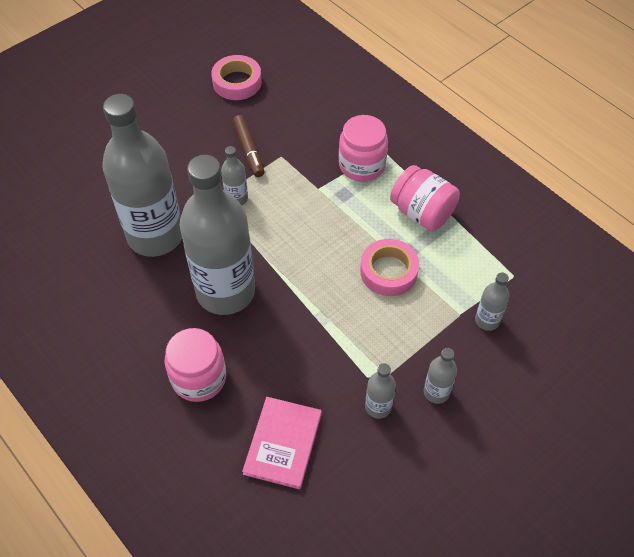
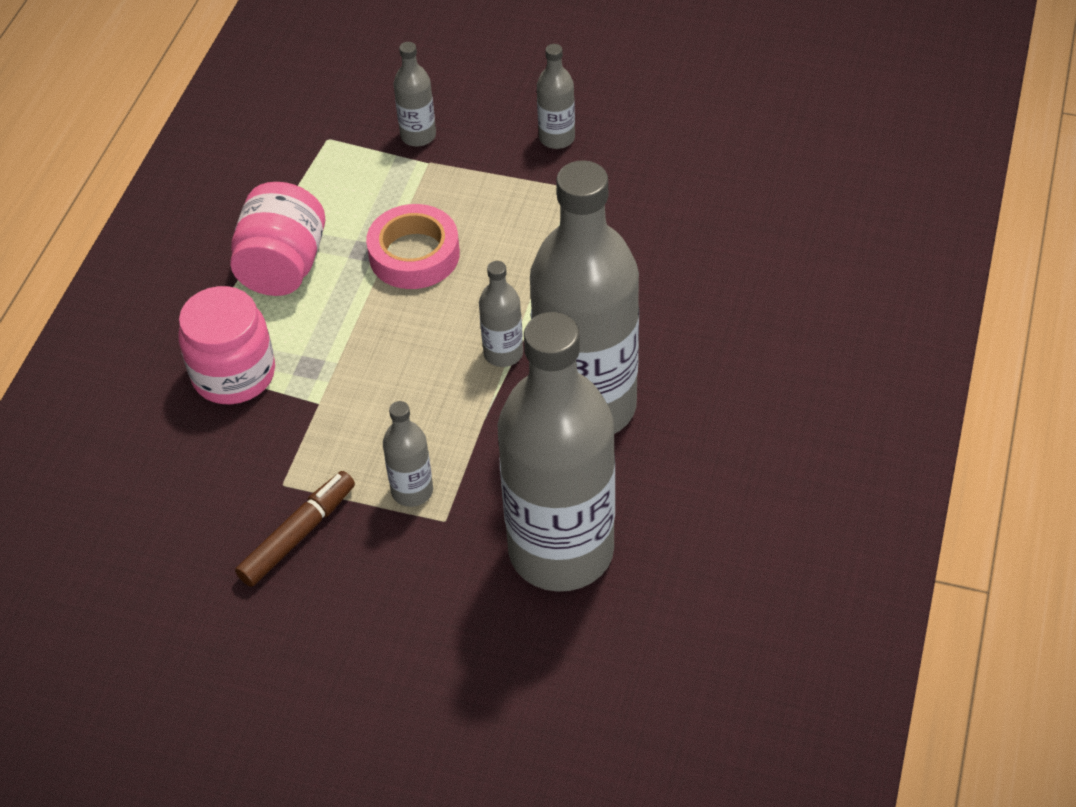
camera: 120 degrees left, 5 degrees down
pink jar [165,328,226,402] -> none
pink tape [211,55,262,100] -> none
pink book [242,397,322,489] -> none
grey bottle [365,363,396,419] -> grey bottle moved to [479,261,523,367]

